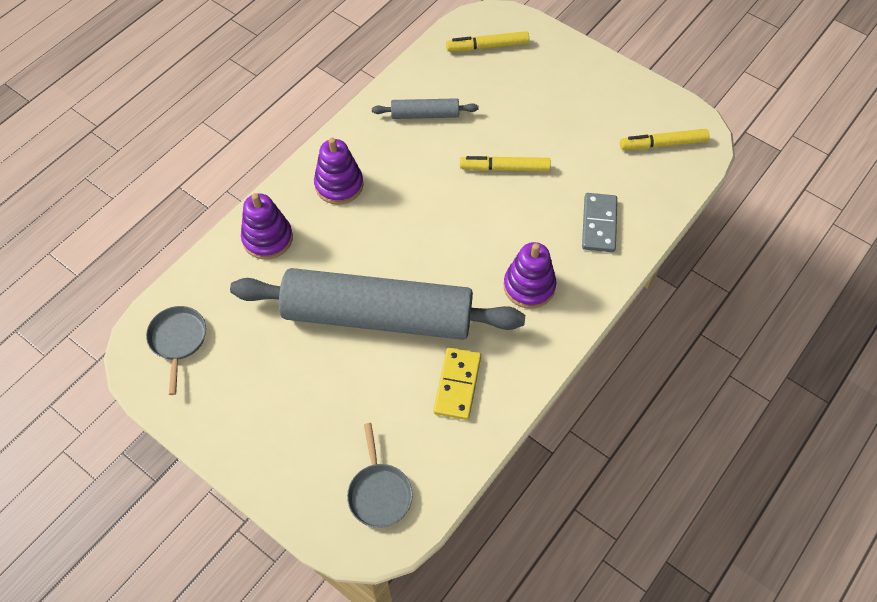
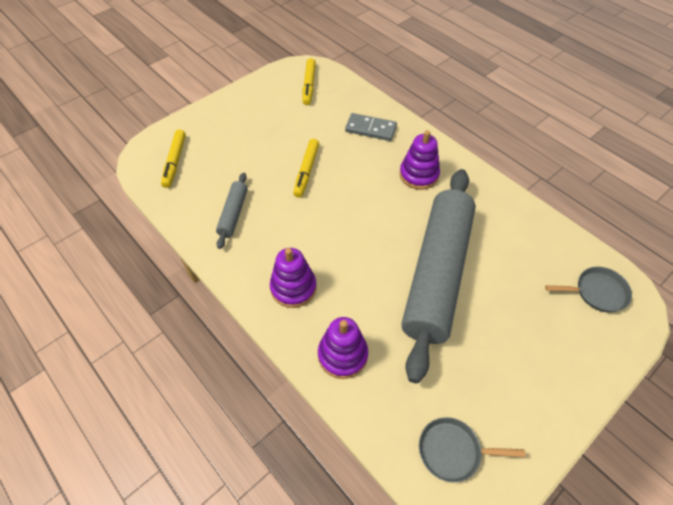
camera: 80 degrees left, 5 degrees down
yellow domino [433,347,481,420] -> none

